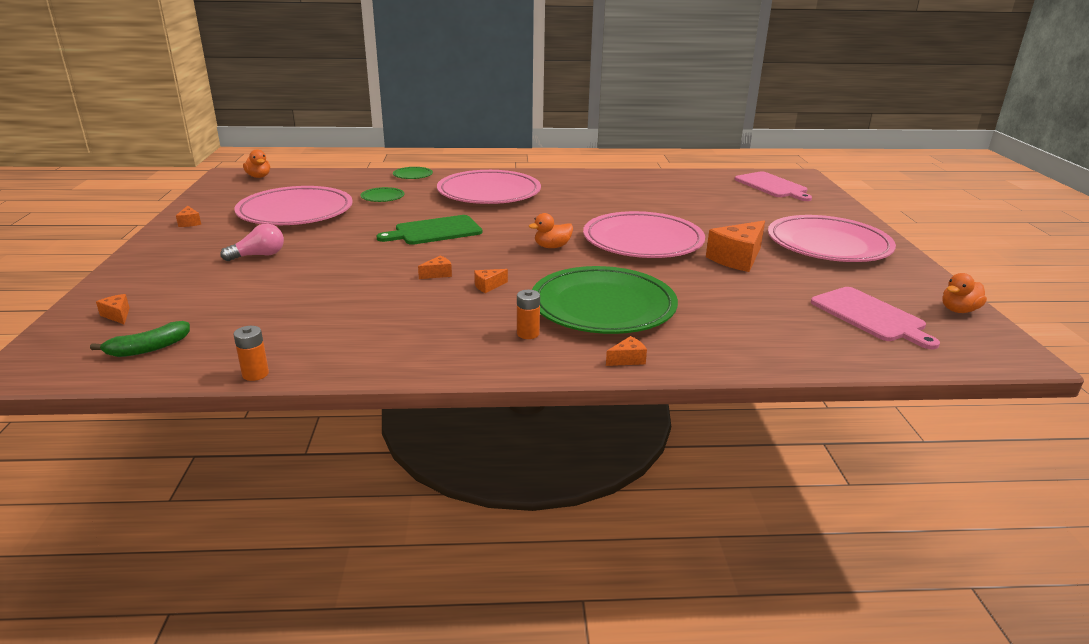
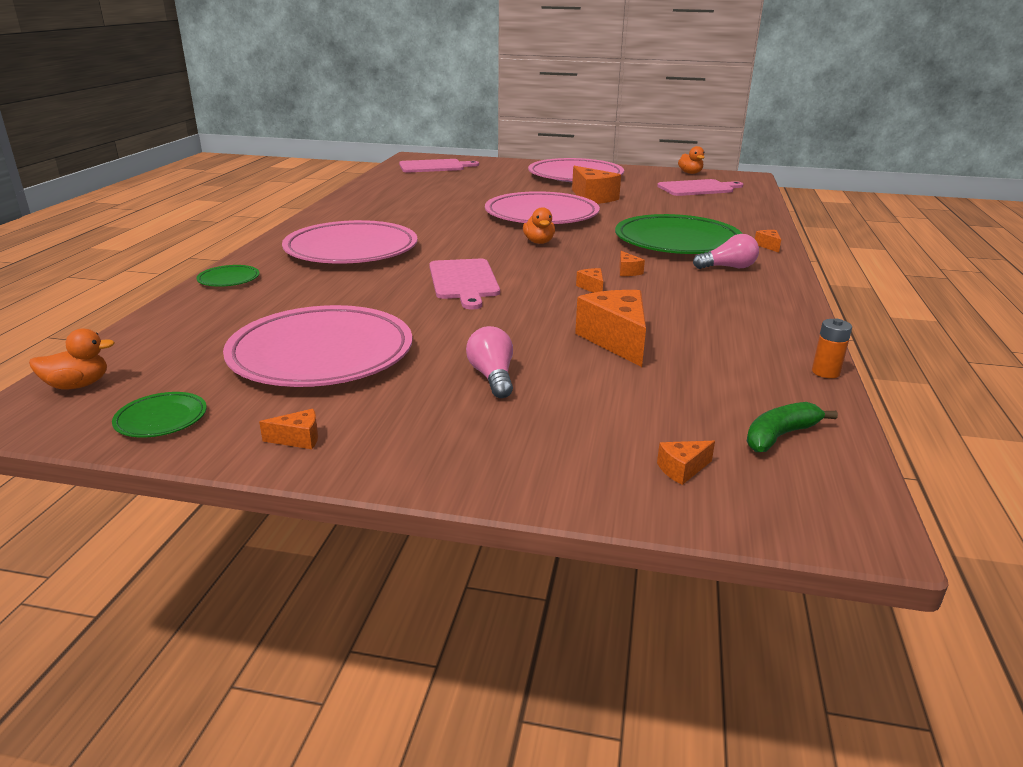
camera: 75 degrees left, 0 degrees up
green banana [90,321,190,357] -> green banana turned 105 degrees counterclockwise [747,402,838,452]
green plate [361,187,404,202] -> green plate moved to [112,392,207,438]
green cutting board [376,215,482,245] -> pink cutting board [429,259,500,309]
orange battery [517,290,540,339] -> pink light bulb [693,234,759,269]
none -> orange cheese [575,290,646,367]

